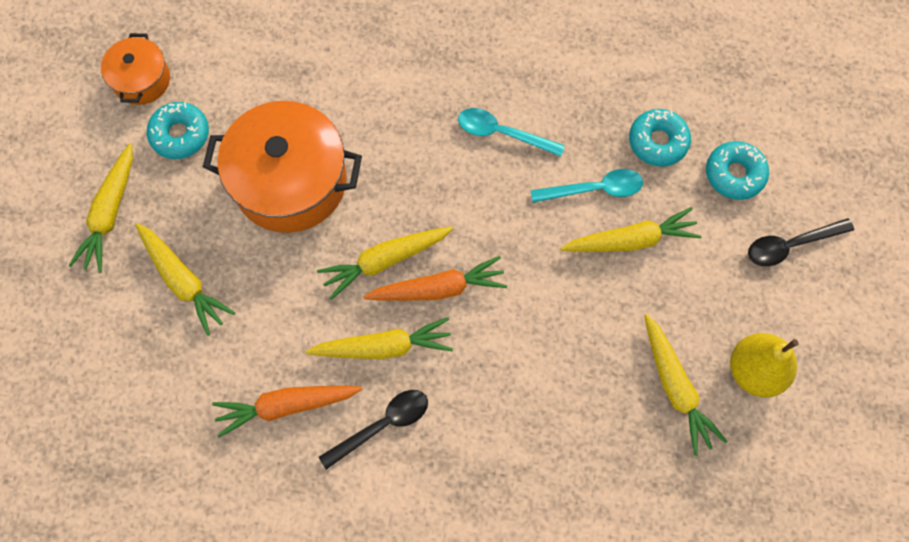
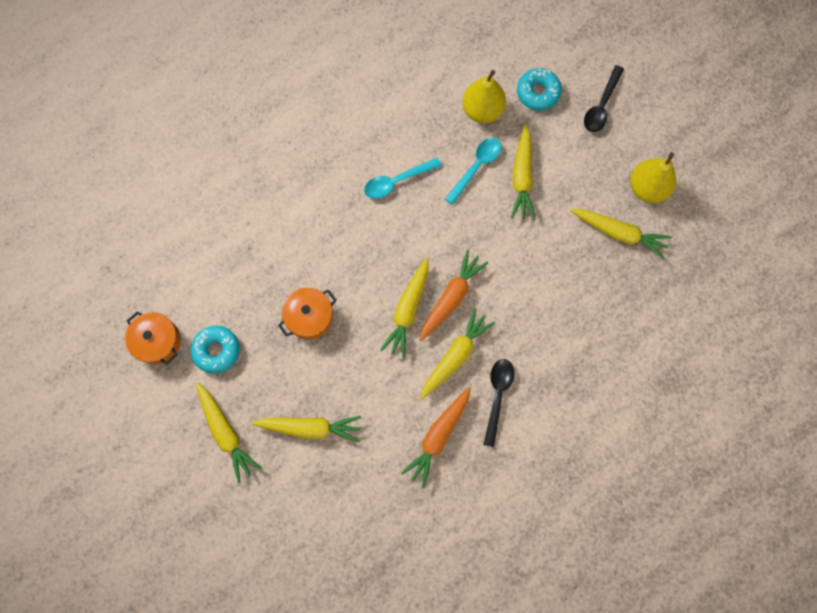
camera: 45 degrees left, 5 degrees up
orange pot [203,101,362,233] -> orange pot [278,288,337,339], size x0.53
yellow carrot [561,207,702,252] -> yellow carrot turned 150 degrees clockwise [511,124,536,220]
turquoise donut [629,109,691,166] -> yellow pear [462,70,506,123]

